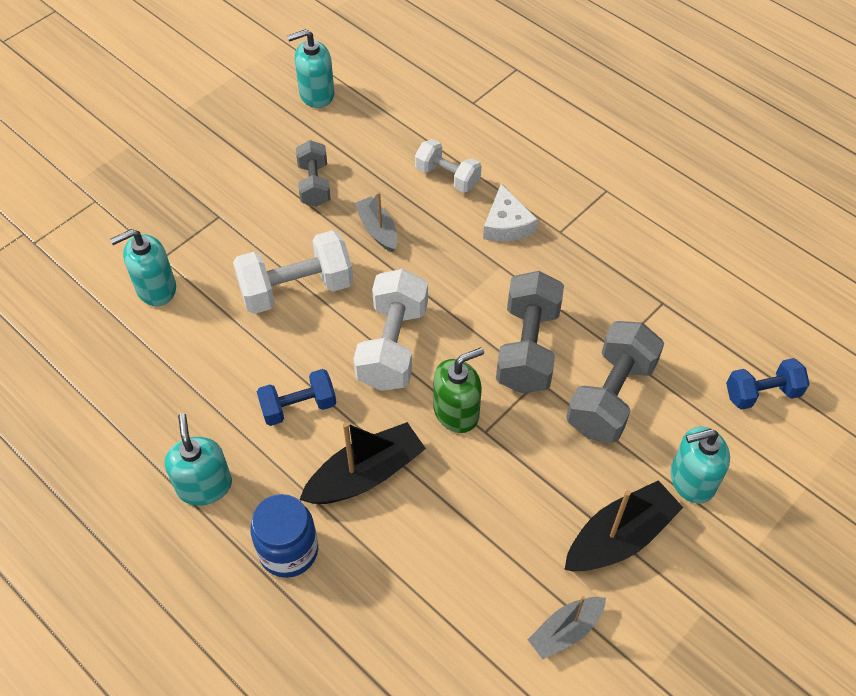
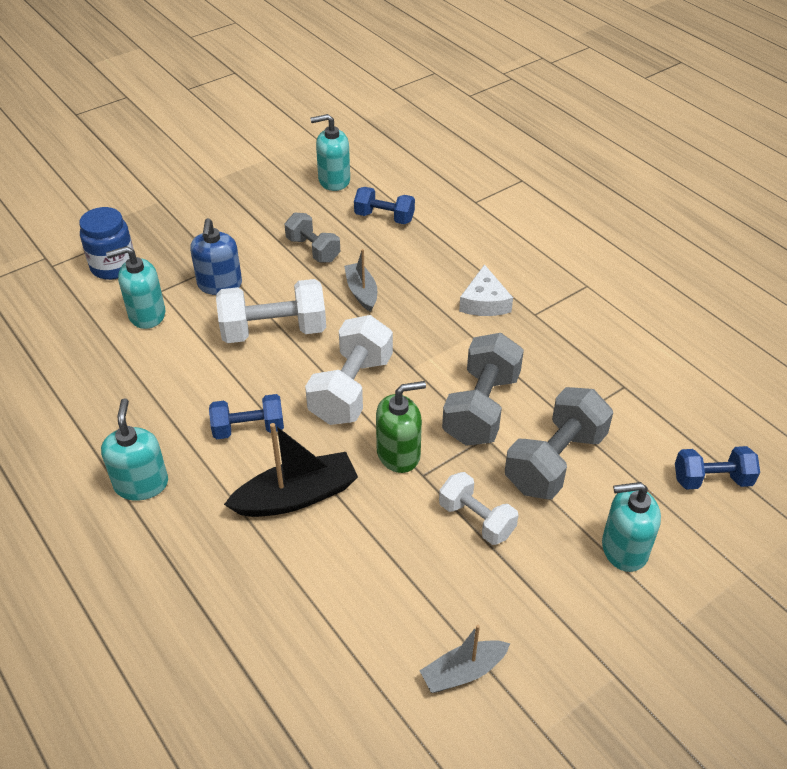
camera: 10 degrees right, 10 degrees down
blue jar [250,494,318,578] -> blue jar moved to [79,207,134,280]
grey dumbbell [296,140,331,207] -> grey dumbbell turned 45 degrees counterclockwise [285,213,340,263]
white dumbbell [415,139,481,193] -> white dumbbell moved to [439,472,518,545]
black boat [564,480,683,571] -> none
none -> blue soap dispenser [190,218,242,295]
none -> blue dumbbell [354,187,415,224]

